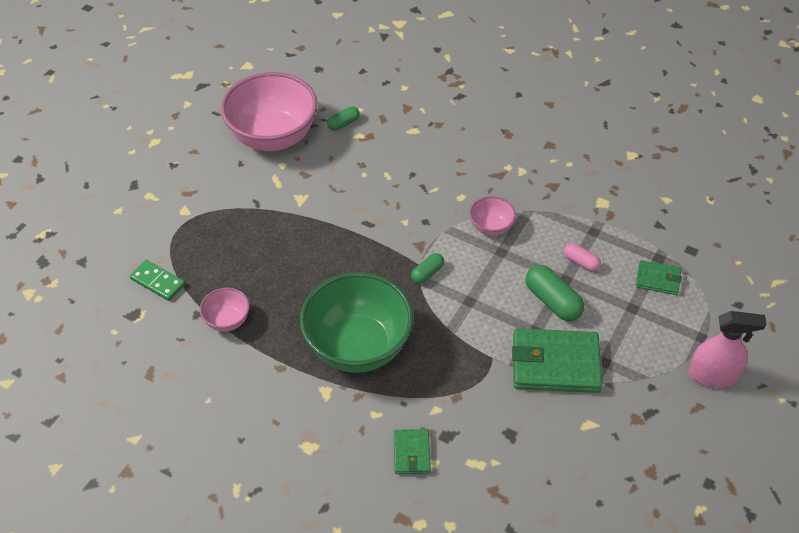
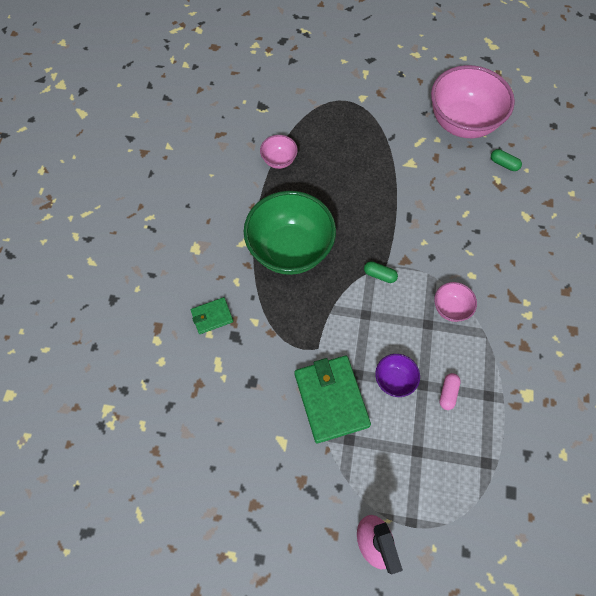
camera: 70 degrees right, 15 degrees up
green domino [130,260,185,301] -> none
green capsule [526,265,584,321] -> purple bowl [375,354,420,397]
green wallet [636,260,682,295] -> none

